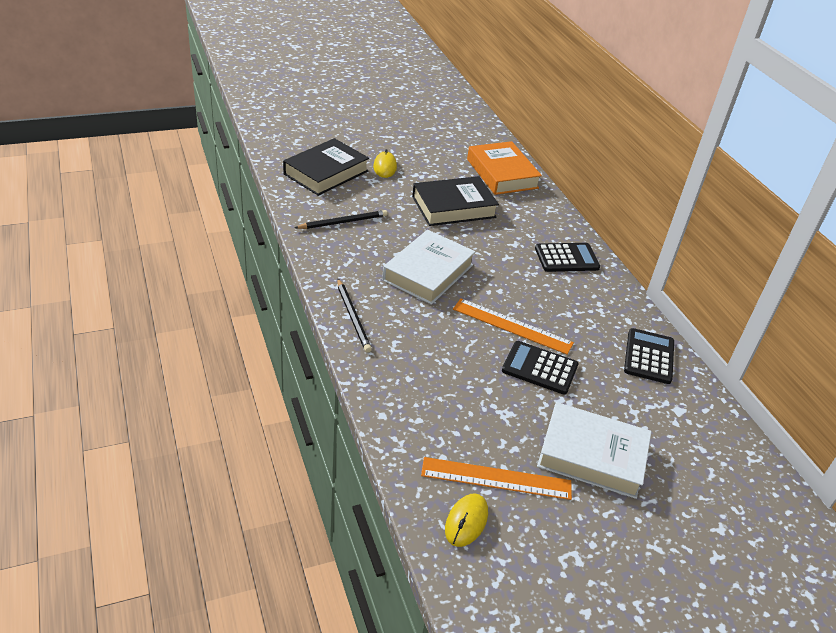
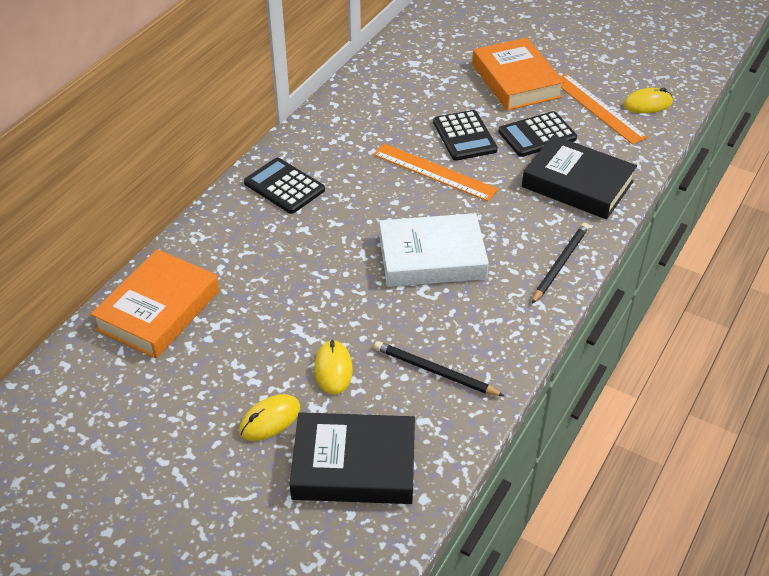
camera: 125 degrees left, 5 degrees up
black book [412,176,499,226] -> black book moved to [522,135,637,220]
orange ruler [453,298,574,355] -> orange ruler turned 45 degrees counterclockwise [373,143,498,201]
white book [537,402,651,499] -> orange book [472,38,564,110]
black calculator [624,328,674,384] -> black calculator moved to [499,111,577,157]
none -> yellow mouse [314,340,353,395]

